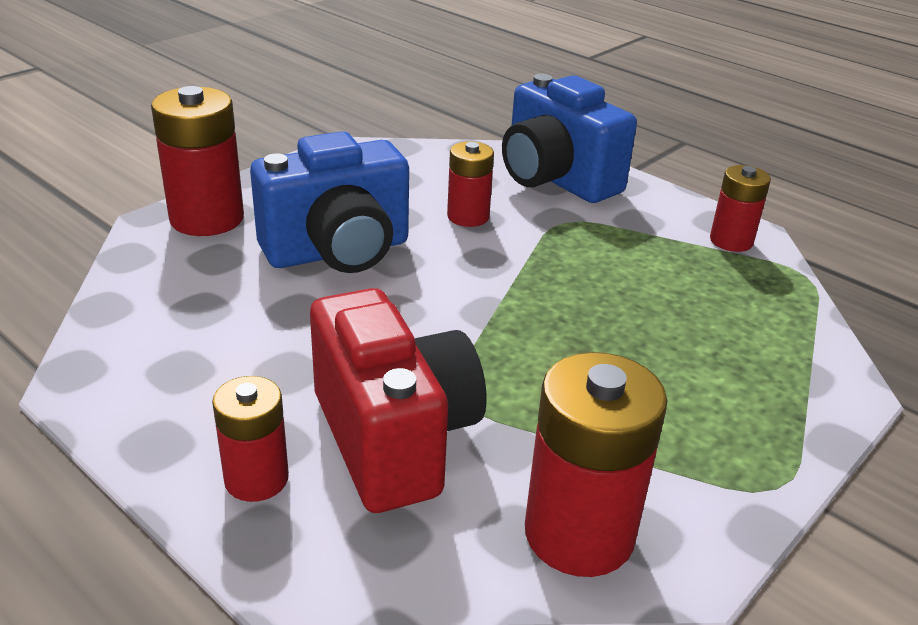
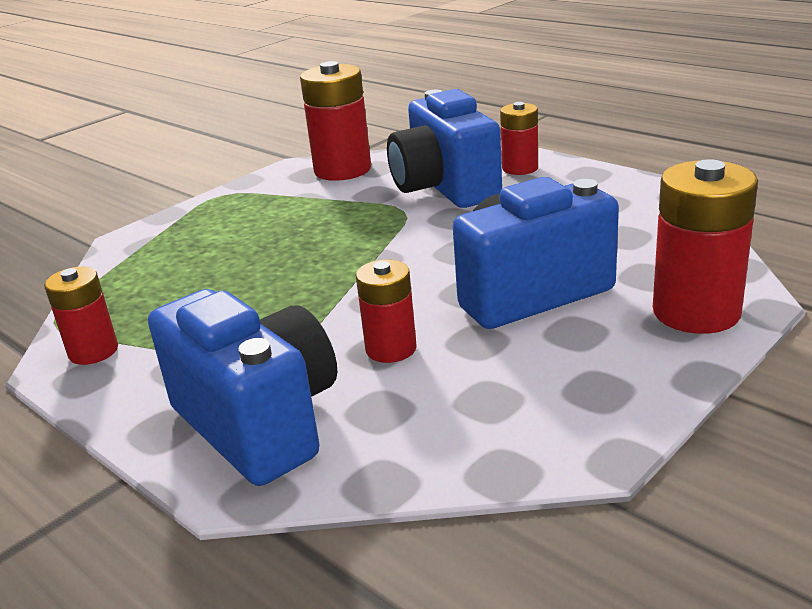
camera: 175 degrees left, 5 degrees down
red camera [310,288,486,513] -> blue camera [387,89,502,208]

